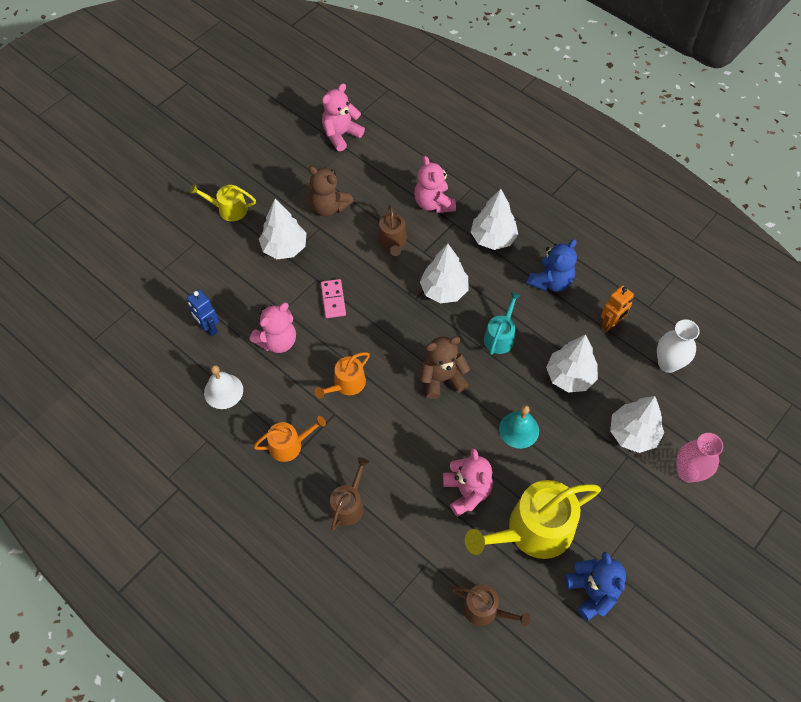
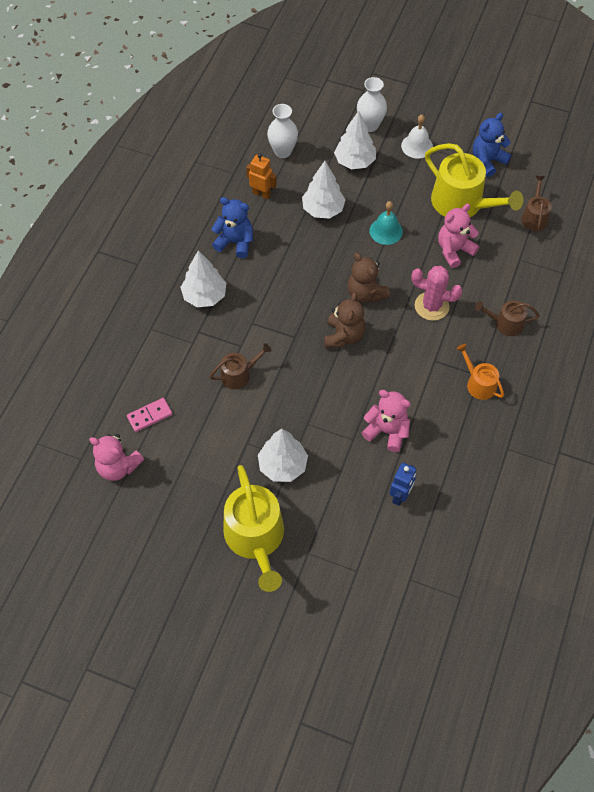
camera: 110 degrees left, 0 degrees up
yellow watering can [190,184,256,221] -> yellow watering can [223,465,284,592], size x1.92
white bell [204,365,243,409] -> white bell moved to [401,115,433,159]
brown teddy bear [308,166,354,216] -> brown teddy bear moved to [324,292,365,348]
orange watering can [315,352,370,399] -> none
pink domino [321,279,346,318] -> pink domino moved to [127,398,172,432]
pink teddy bear [414,156,456,213] -> none
white tree [420,244,468,303] -> none
turquoise watering can [484,292,521,355] -> none
pink vase [677,433,723,483] -> white vase [357,77,387,132]
none -> pink cactus [411,266,462,321]

